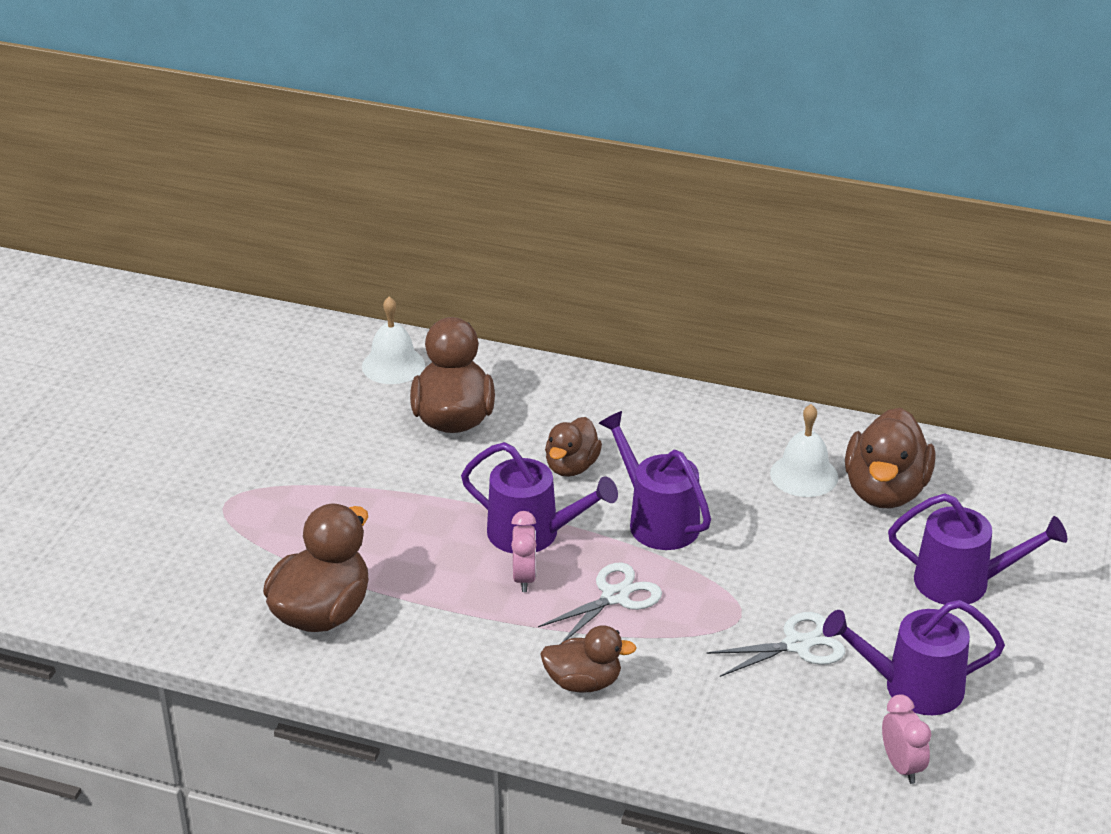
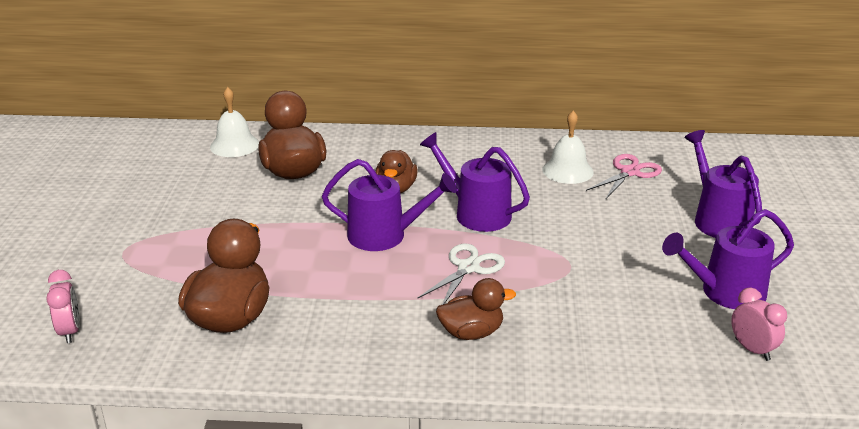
camera: 15 degrees left, 5 degrees down
pink clock [511,511,536,592] -> pink clock moved to [47,270,80,343]
white scissors [707,612,845,677] -> none
brown duck [845,408,935,509] -> pink scissors [586,154,662,200]
purple watering can [888,493,1067,605] -> purple watering can turned 105 degrees counterclockwise [684,130,762,238]

